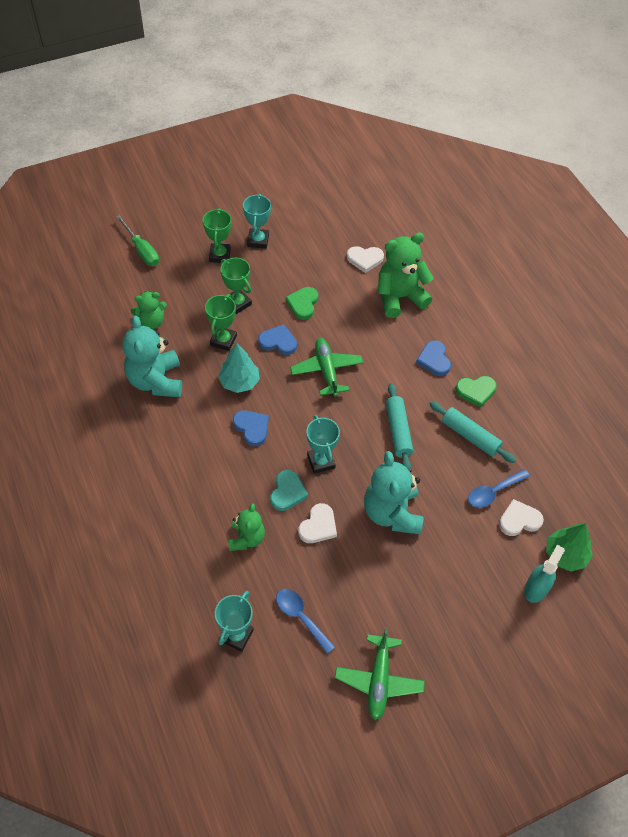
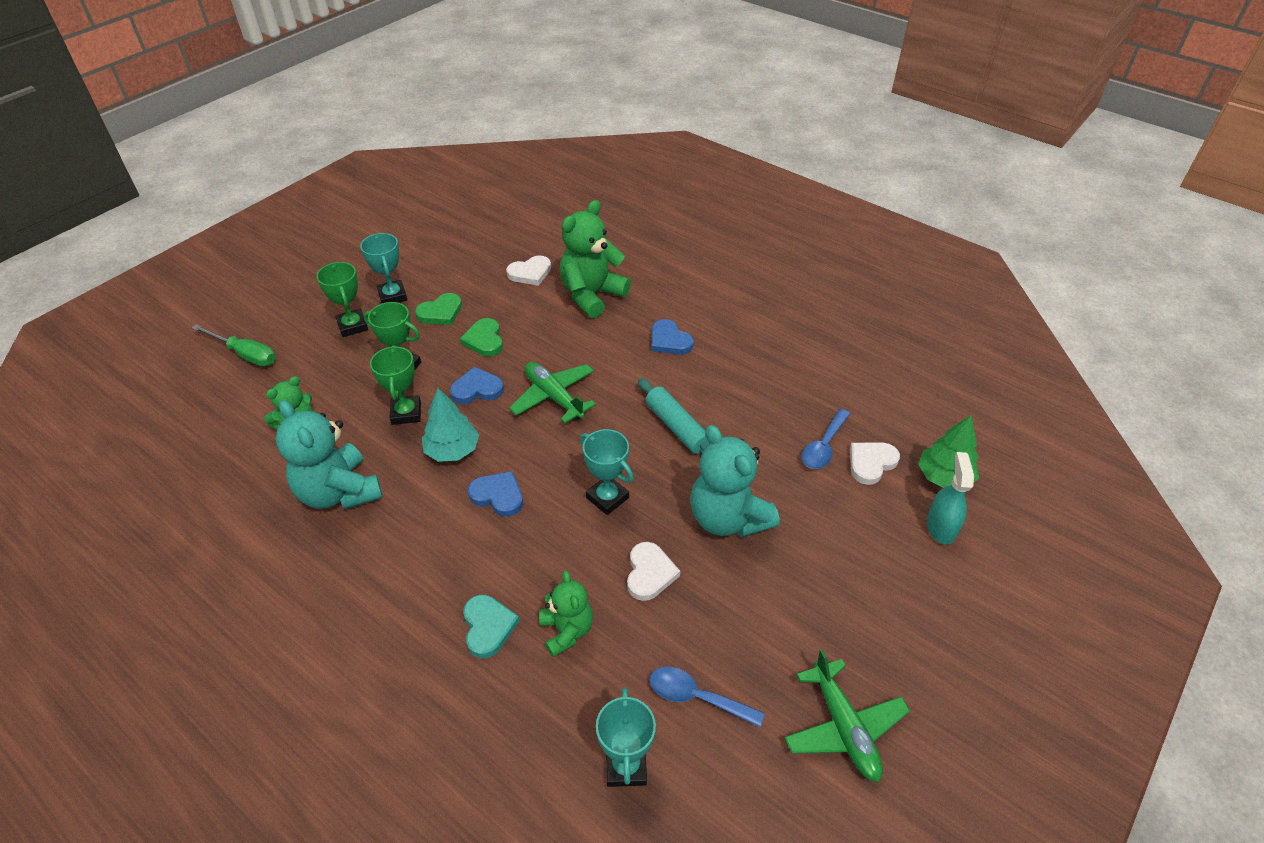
camera: 25 degrees left, 10 degrees down
turquoise heart [270,470,308,511] -> turquoise heart moved to [463,595,520,658]
turquoise rolling pin [429,401,516,463] -> none
green heart [456,376,497,408] -> green heart moved to [415,293,462,325]

